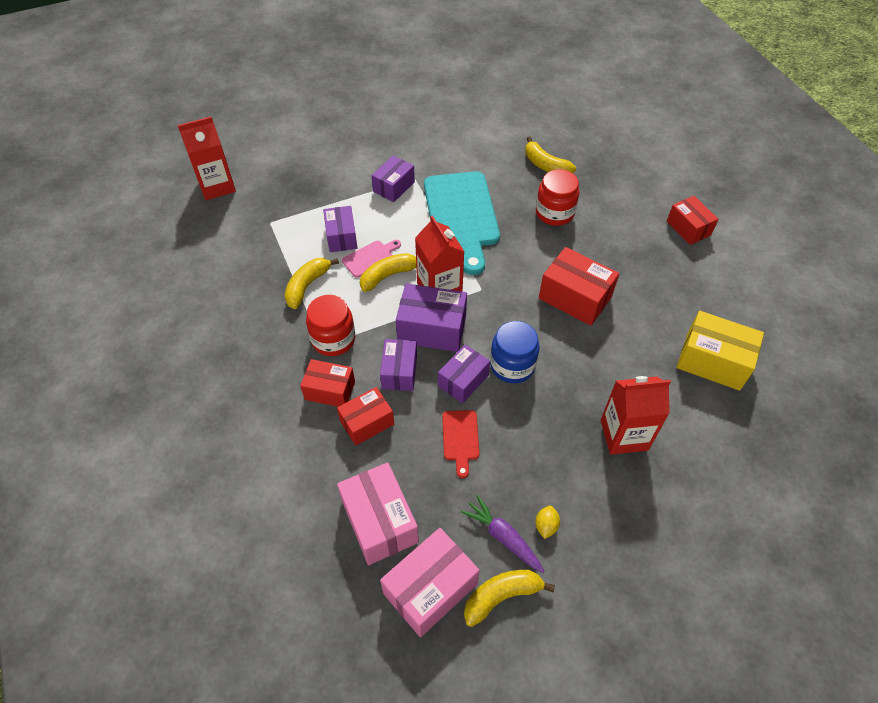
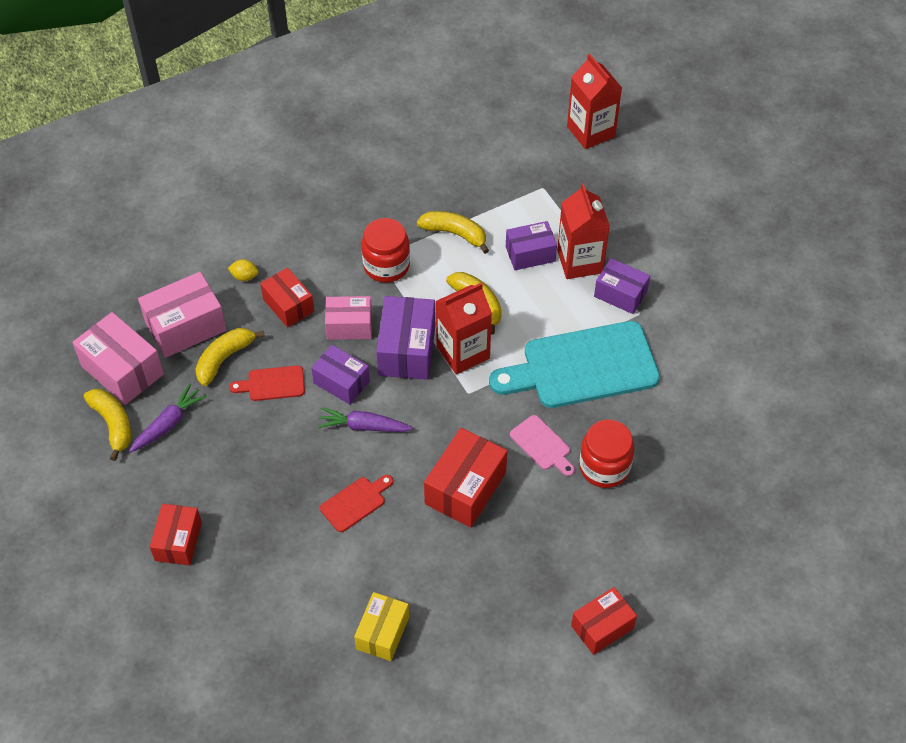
camera: 85 degrees right, 0 degrees up
red box [300,359,355,407] -> red box moved to [150,504,202,566]
pink cutting board [342,240,401,278] -> pink cutting board moved to [510,415,575,476]
purple box [380,339,417,391] -> pink box [325,296,372,340]
blue jar [490,321,540,383] -> purple carrot [317,407,413,432]
yellow banana [525,137,576,173] -> yellow banana moved to [195,328,265,386]
yellow lemon [535,506,560,539] -> yellow lemon moved to [228,259,258,281]
red carton [601,376,671,455] -> red carton moved to [557,183,610,279]
yellow box [677,311,764,391] -> yellow box [354,592,409,661], size x0.66
none -> red cutting board [320,475,393,532]

